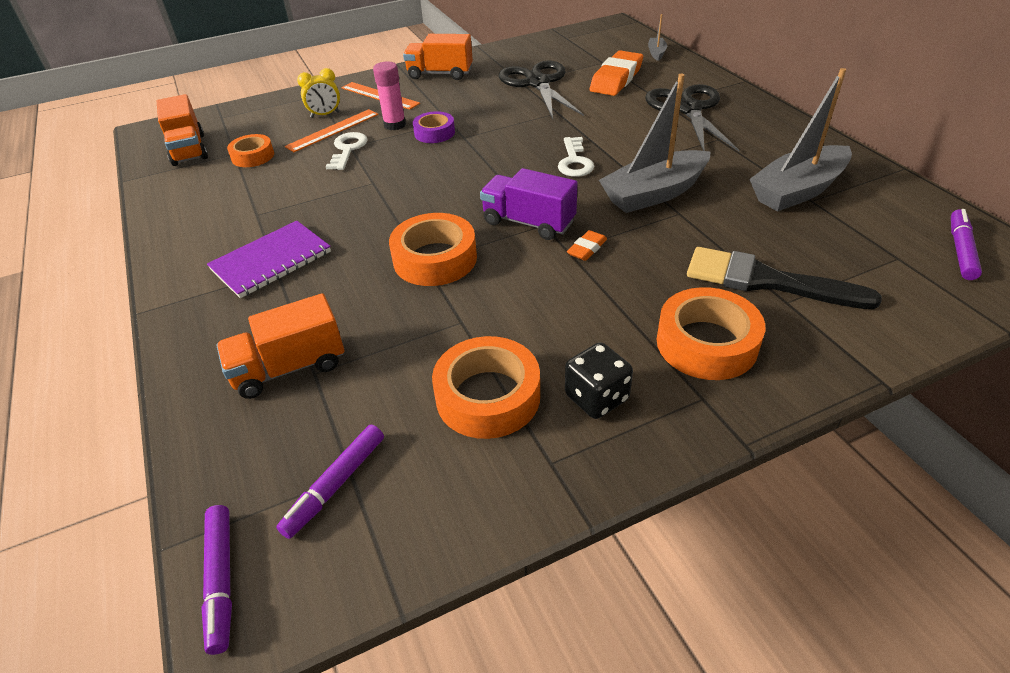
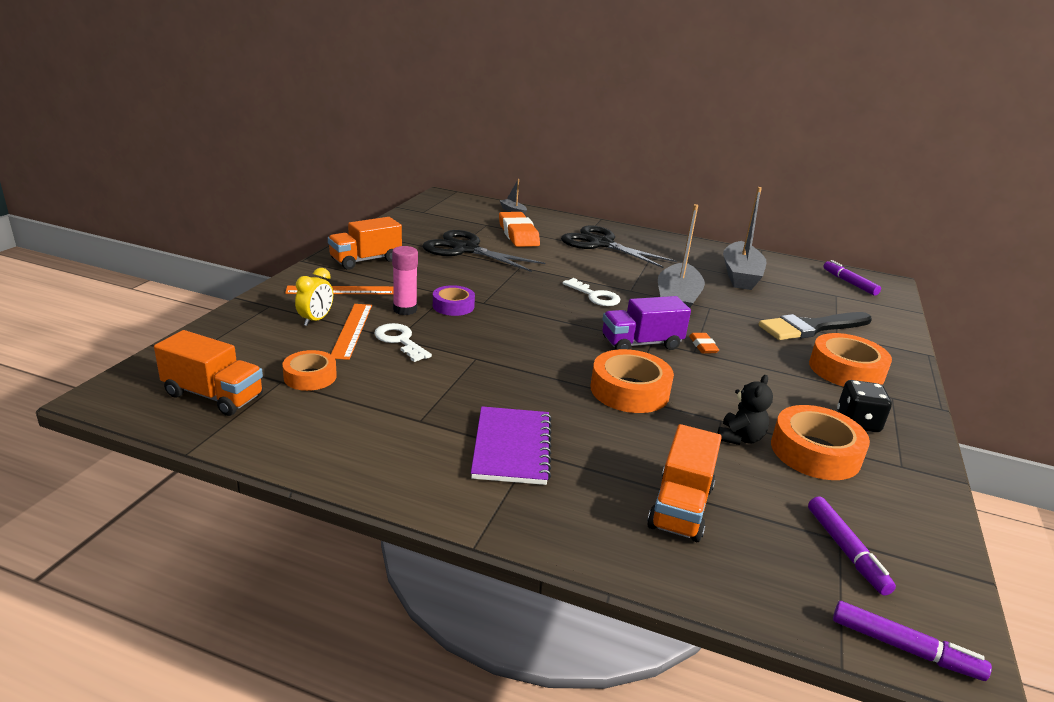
camera: 50 degrees left, 15 degrees down
none -> black teddy bear [717,375,773,445]

